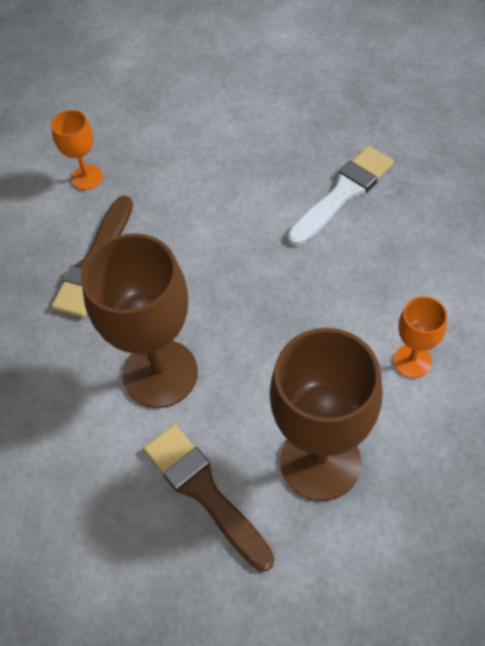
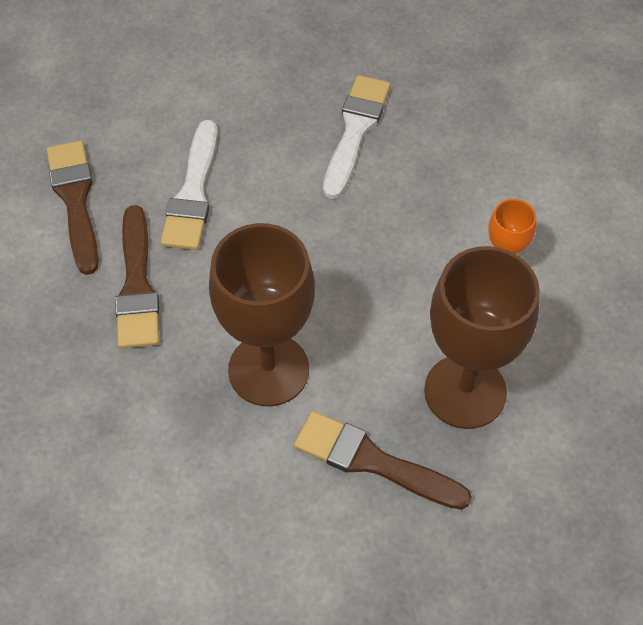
camera: 30 degrees left, 0 degrees up
orange goblet [51,110,103,190] -> brown brush [46,140,99,275]
none -> white brush [160,120,218,250]

